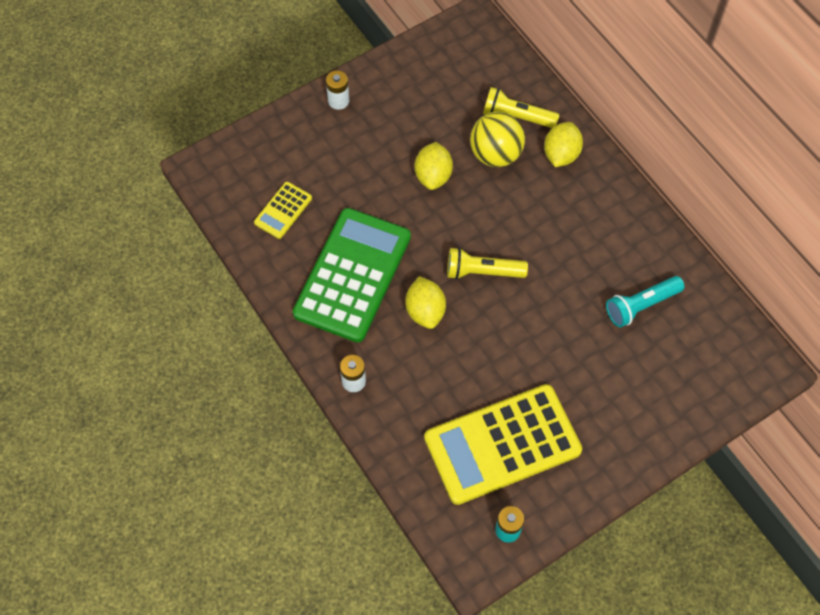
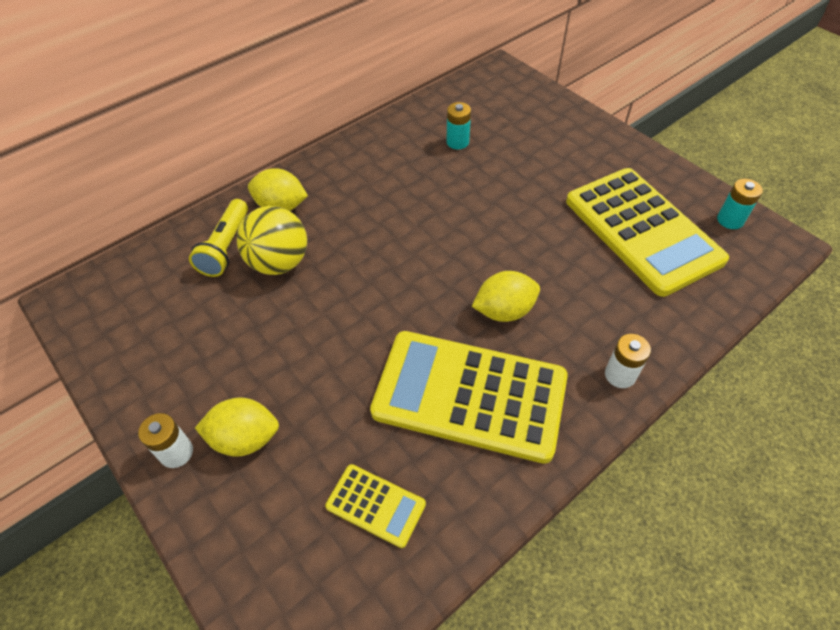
camera: 95 degrees left, 10 degrees down
green calculator [293,208,411,342] -> yellow calculator [370,331,568,464]
yellow lemon [415,142,453,190] -> yellow lemon moved to [195,397,279,457]
yellow flashlight [447,247,528,280] -> none
turquoise flashlight [606,276,684,327] -> turquoise battery [446,102,471,149]

